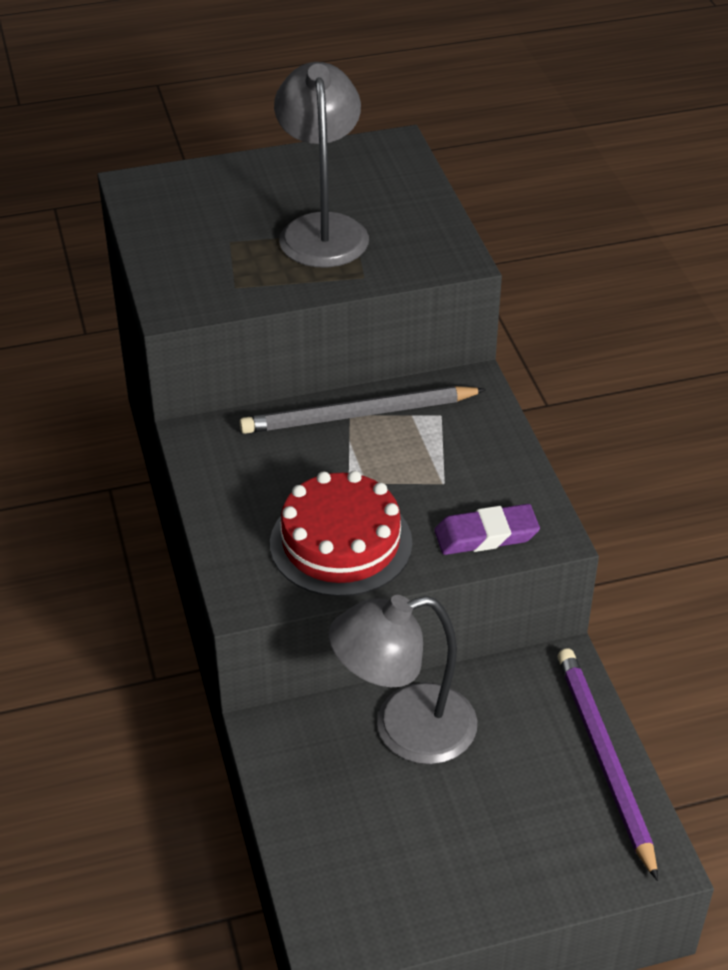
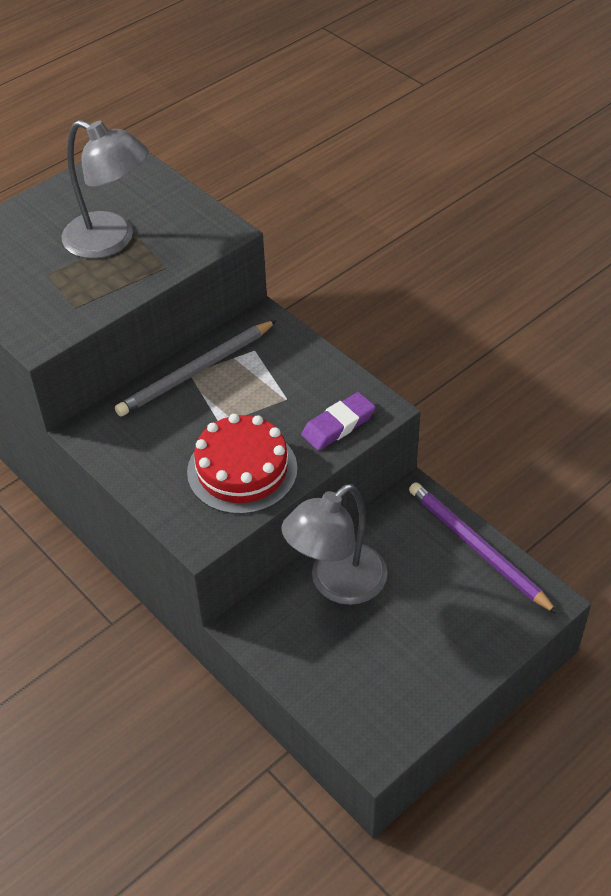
camera: 25 degrees left, 5 degrees up
grey lamp [274,62,369,267] -> grey lamp turned 150 degrees clockwise [62,120,149,259]

